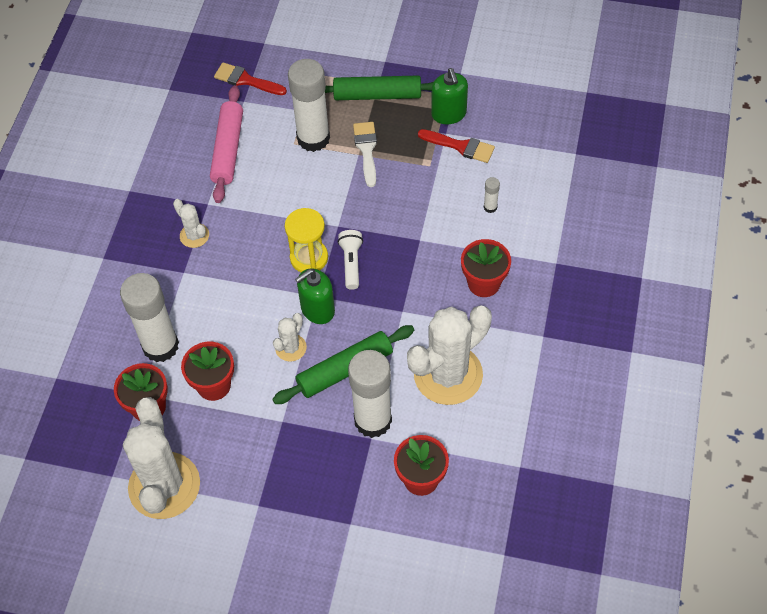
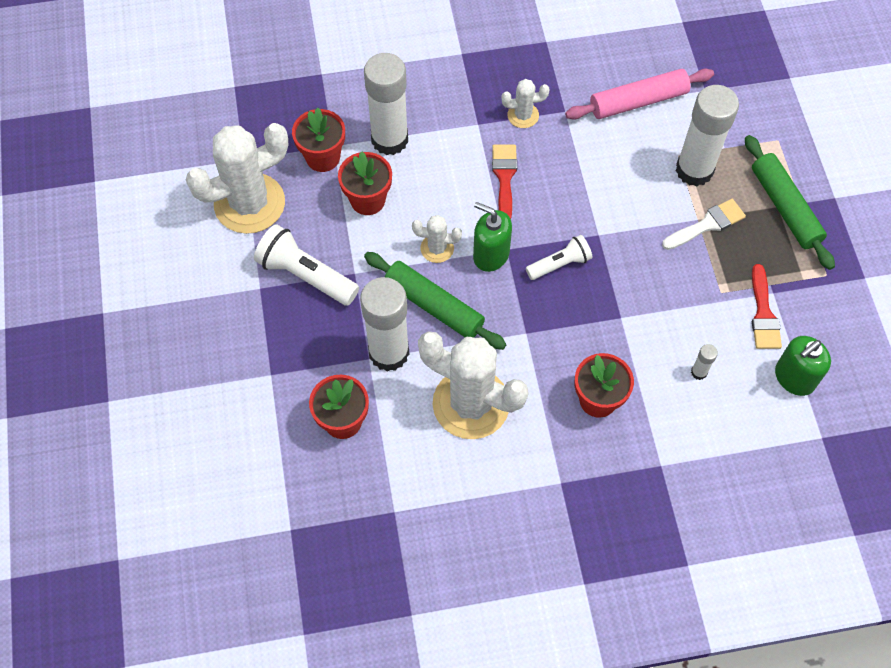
camera: 65 degrees right, 5 degrees up
white cactus [173,199,209,248] -> white cactus turned 60 degrees clockwise [501,79,550,128]
red brush [214,62,287,95] -> red brush moved to [492,145,517,219]
yellow hourglass [285,208,328,272] -> none
green soap dispenser [431,68,468,124] -> green soap dispenser moved to [775,336,831,396]
none -> white flashlight [254,224,359,306]

